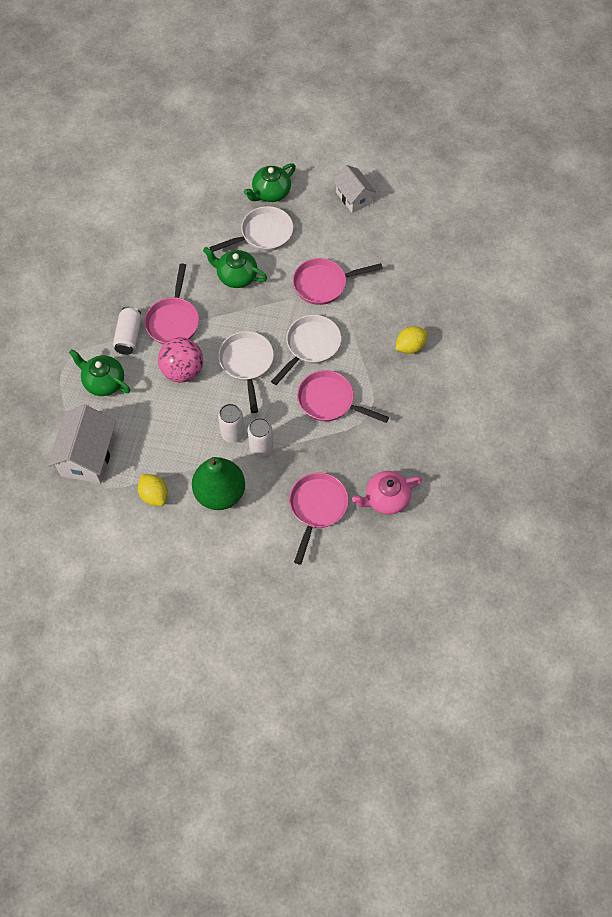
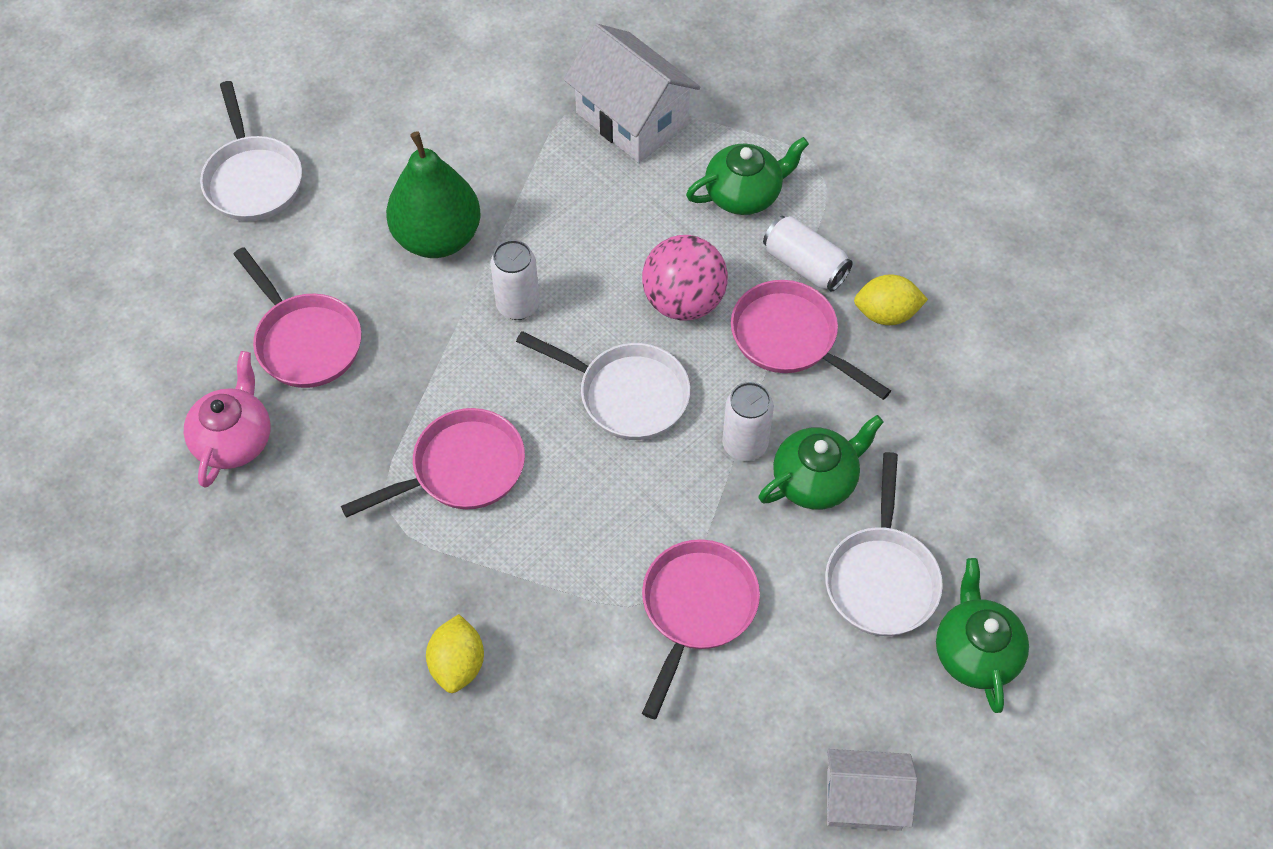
camera: 125 degrees right, 5 degrees down
yellow lemon [138,474,168,506] -> yellow lemon moved to [854,274,928,325]
white can [247,418,273,457] -> white can moved to [722,382,774,461]
white pan [271,315,341,385] -> white pan moved to [200,81,302,221]

